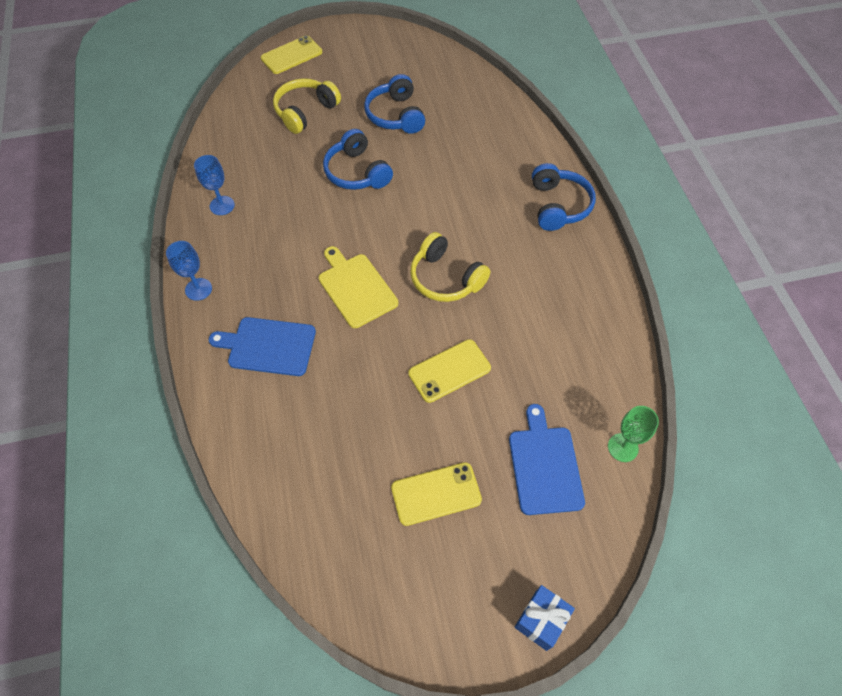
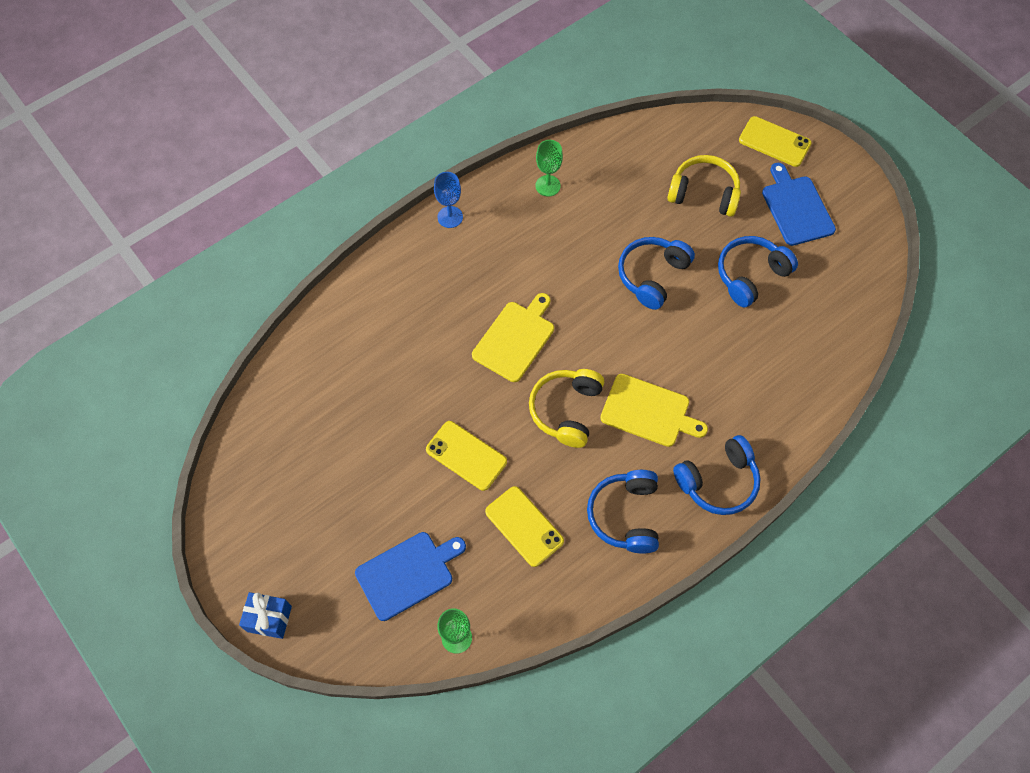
camera: 65 degrees right, 5 degrees up
blue goblet [194,155,235,215] -> green goblet [536,140,563,197]
blue cutting board [209,317,316,376] -> blue cutting board moved to [762,163,836,246]
yellow phone [391,462,482,526] -> yellow phone moved to [485,486,564,567]
none -> blue headphones [587,470,659,554]
none -> yellow cutting board [601,374,708,447]

